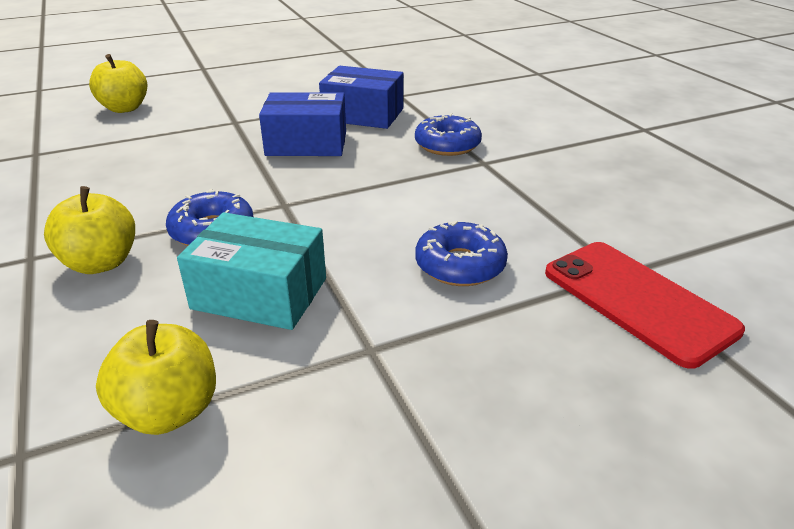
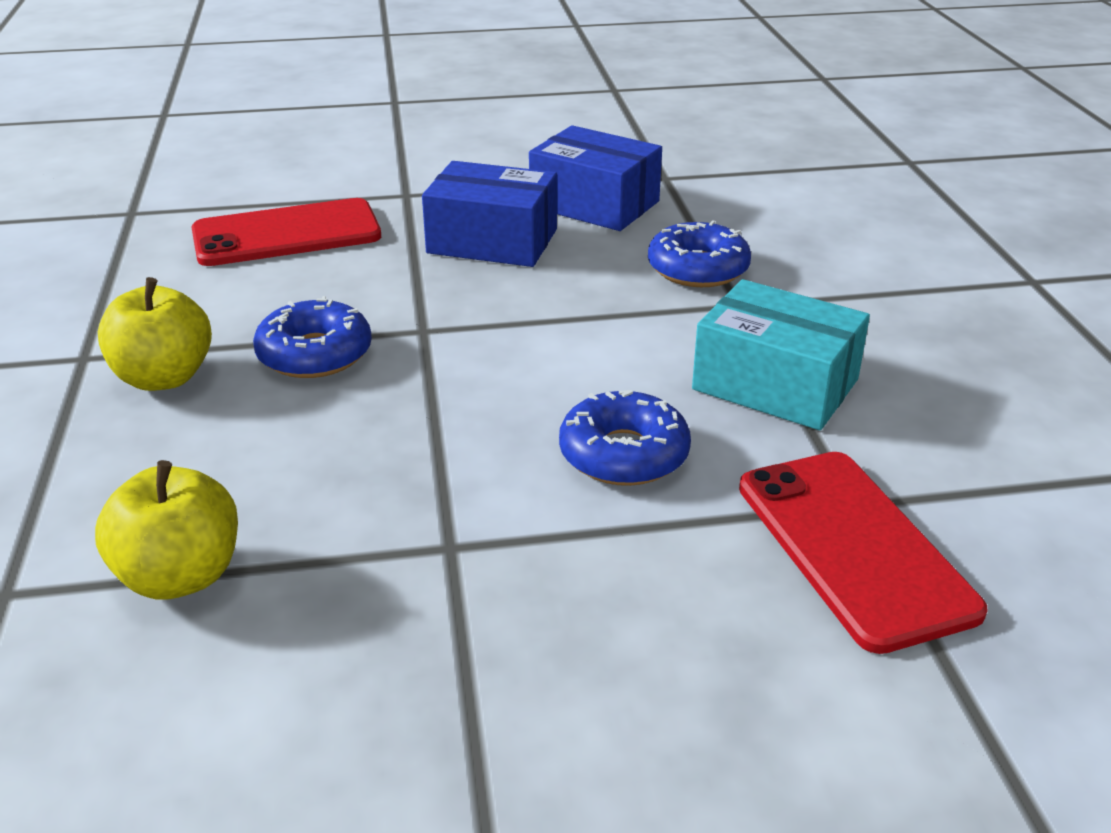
camera: 15 degrees right, 0 degrees up
yellow apple [89,54,147,113] -> none
turquoise box [177,212,326,330] -> turquoise box moved to [692,279,870,430]
none -> red phone [191,198,381,266]

